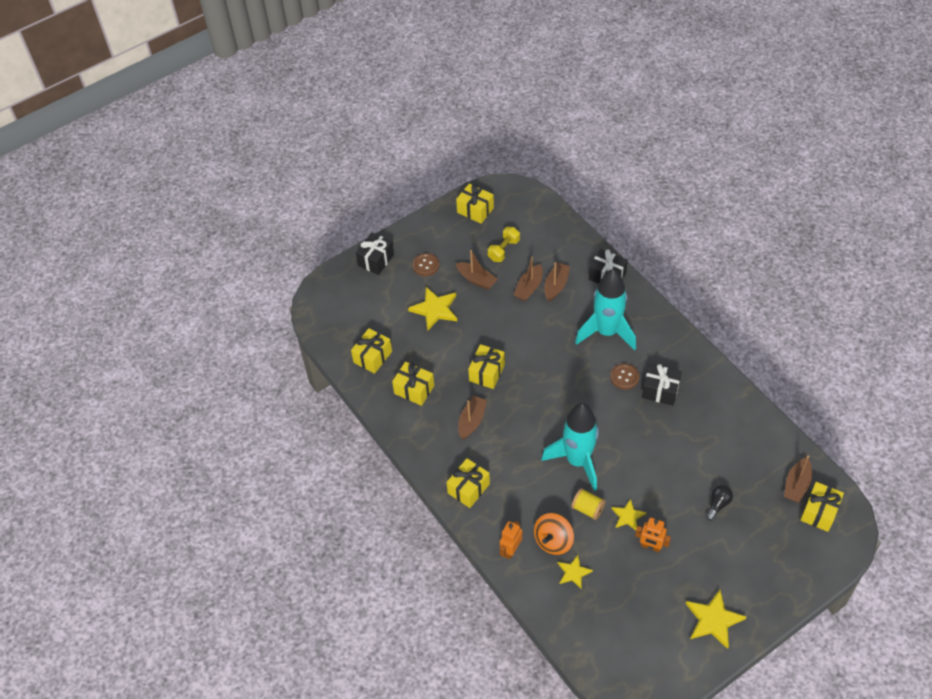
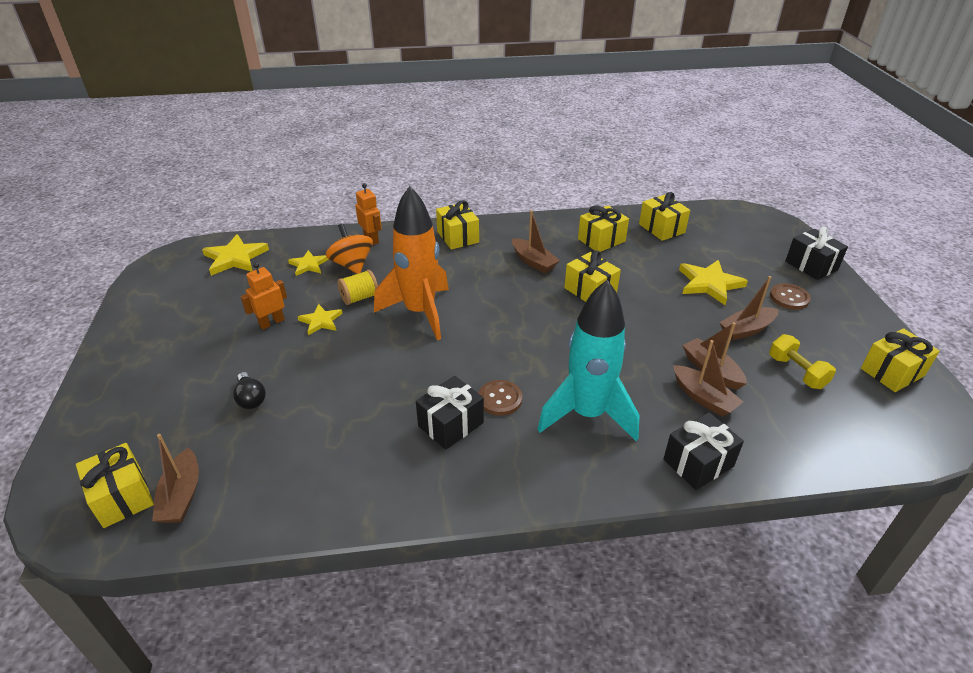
camera: 115 degrees right, 15 degrees down
turquoise rocket [541,403,599,491] -> orange rocket [374,186,449,340]
yellow star [686,590,746,649] -> yellow star moved to [202,234,269,276]
brown boat [784,456,812,502] -> brown boat turned 150 degrees counterclockwise [152,434,199,523]

